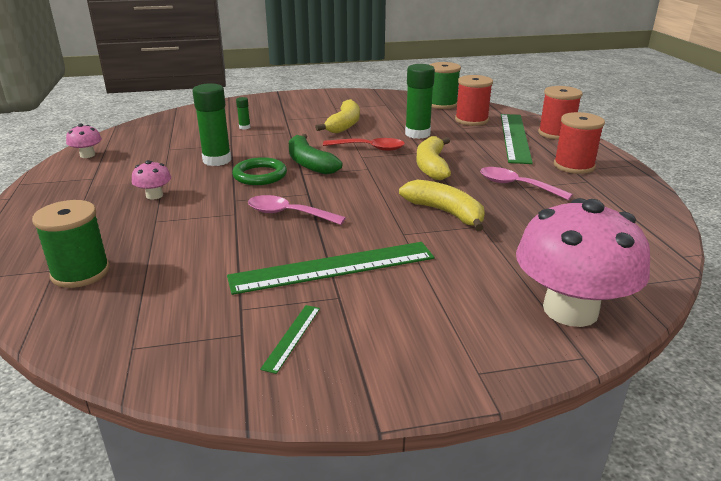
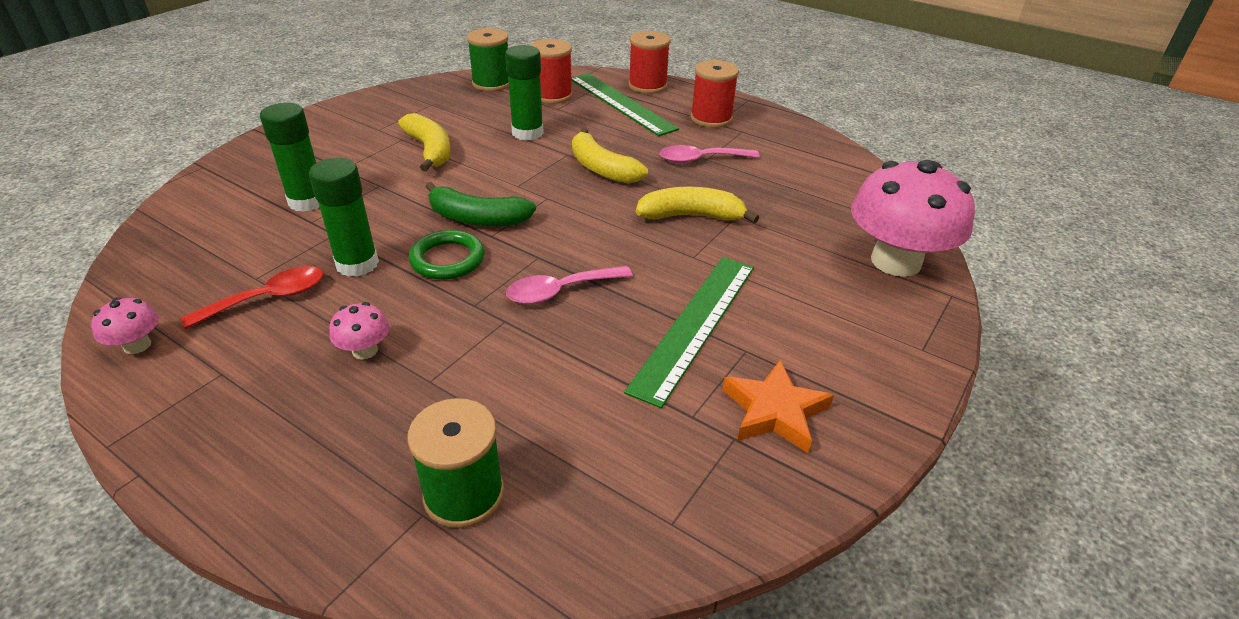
camera: 45 degrees left, 10 degrees up
green glue stick [236,97,250,130] -> green glue stick [260,103,319,212], size x2.20
green ruler [260,305,320,374] -> orange star [722,360,834,453]
red spoon [323,138,405,151] -> red spoon moved to [181,266,323,329]

